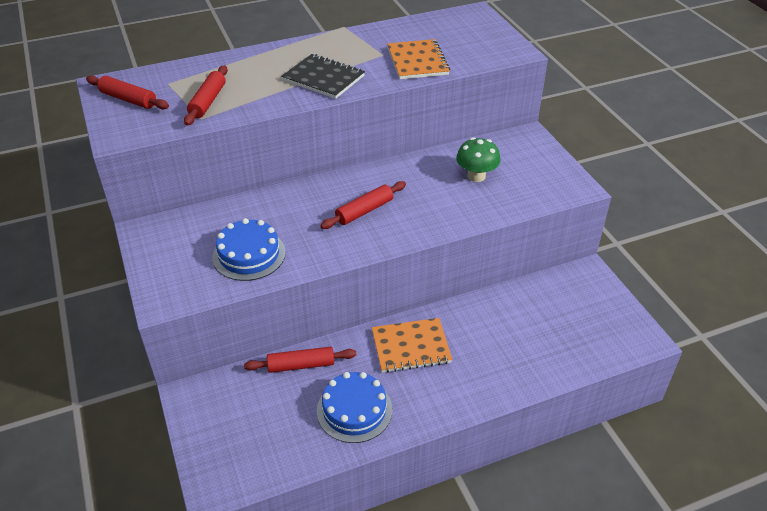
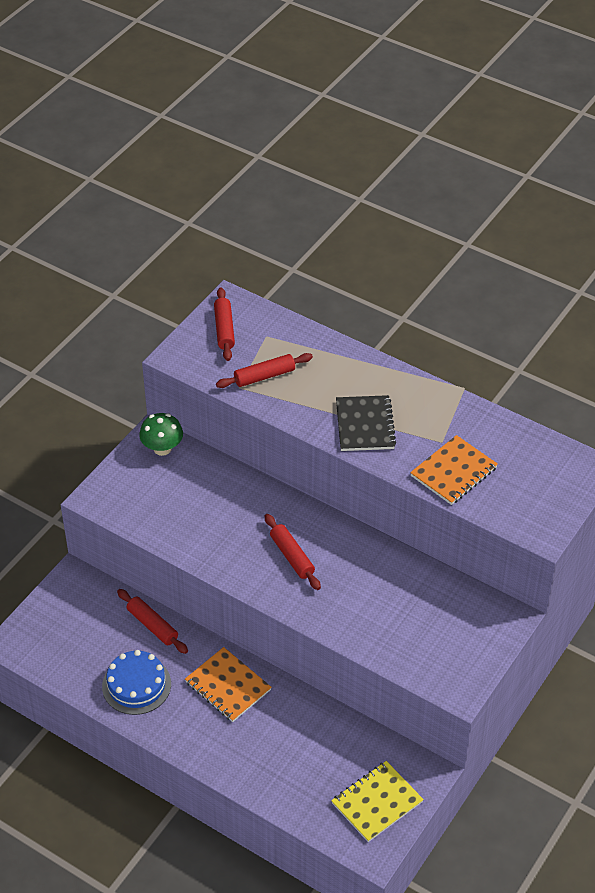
camera: 55 degrees right, 5 degrees up
blue cake [212,218,286,281] -> none
red rolling pin [320,181,406,229] -> red rolling pin turned 45 degrees clockwise [265,514,321,590]
green mushroom [456,137,500,182] -> green mushroom moved to [139,413,183,456]
none -> yellow notebook [331,761,424,842]

